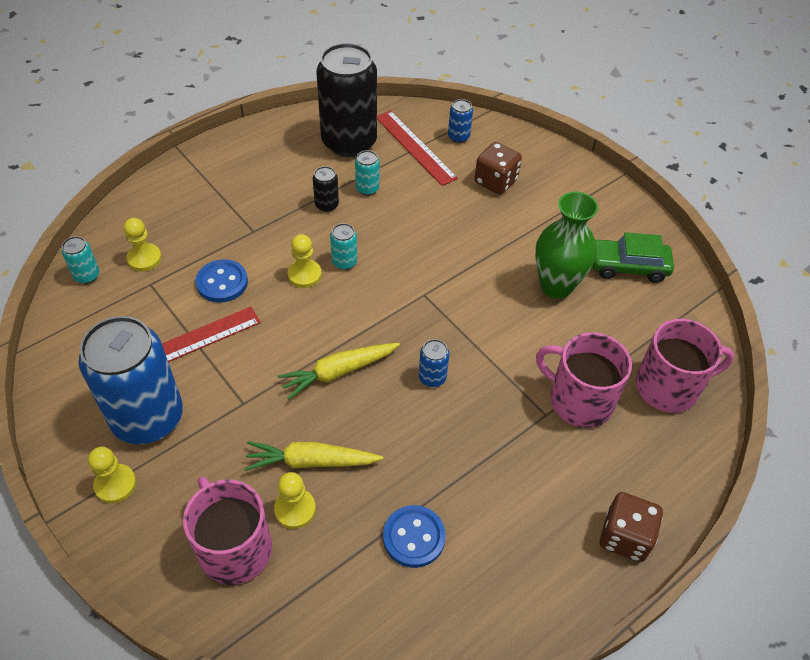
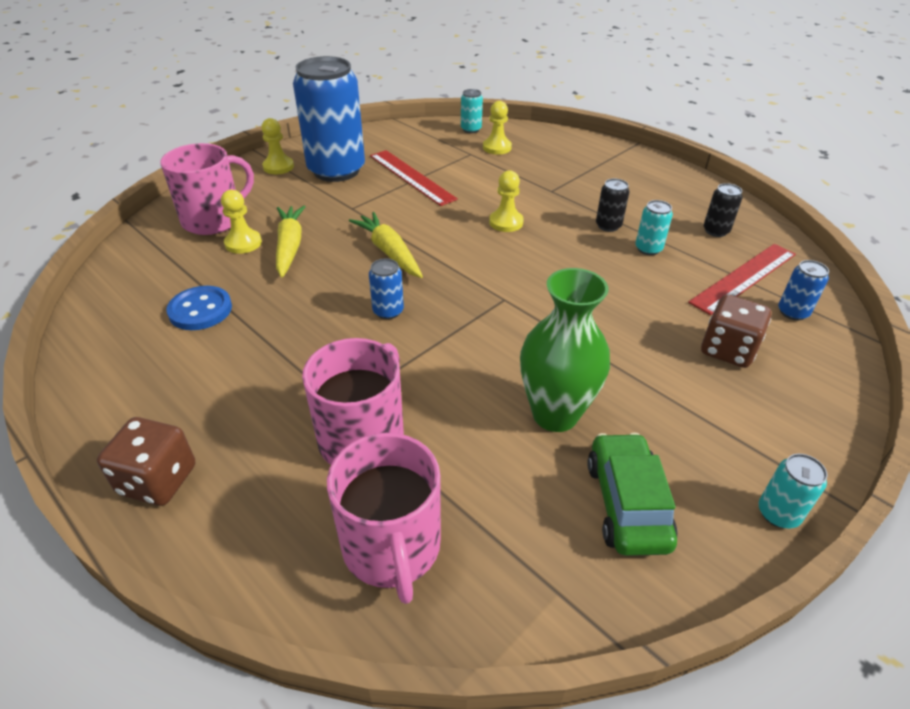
camera: 85 degrees right, 10 degrees down
blue button [196,259,248,303] -> none
black can [316,43,377,157] -> black can [703,183,742,237], size x0.40
turquoise can [330,223,357,270] -> turquoise can moved to [759,454,827,529]

